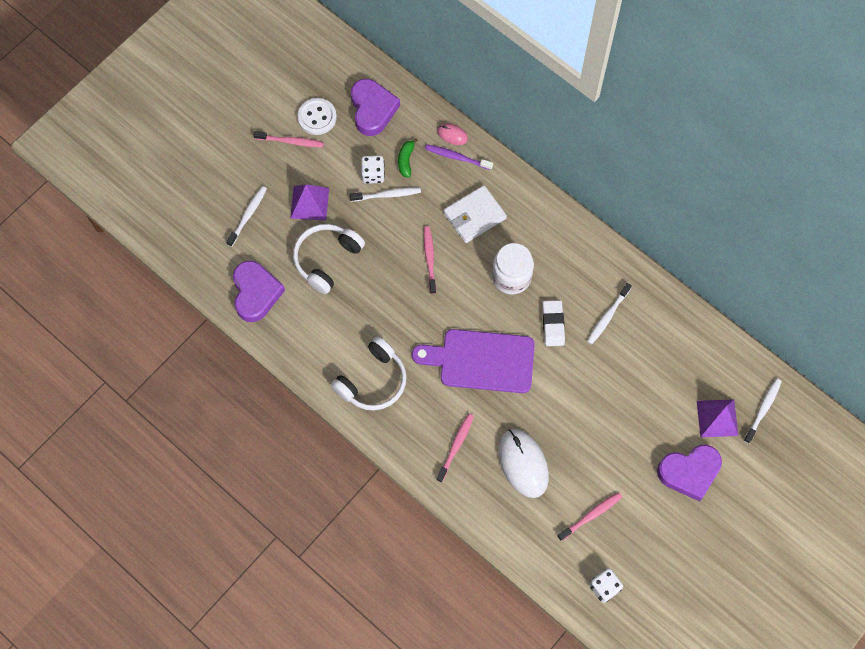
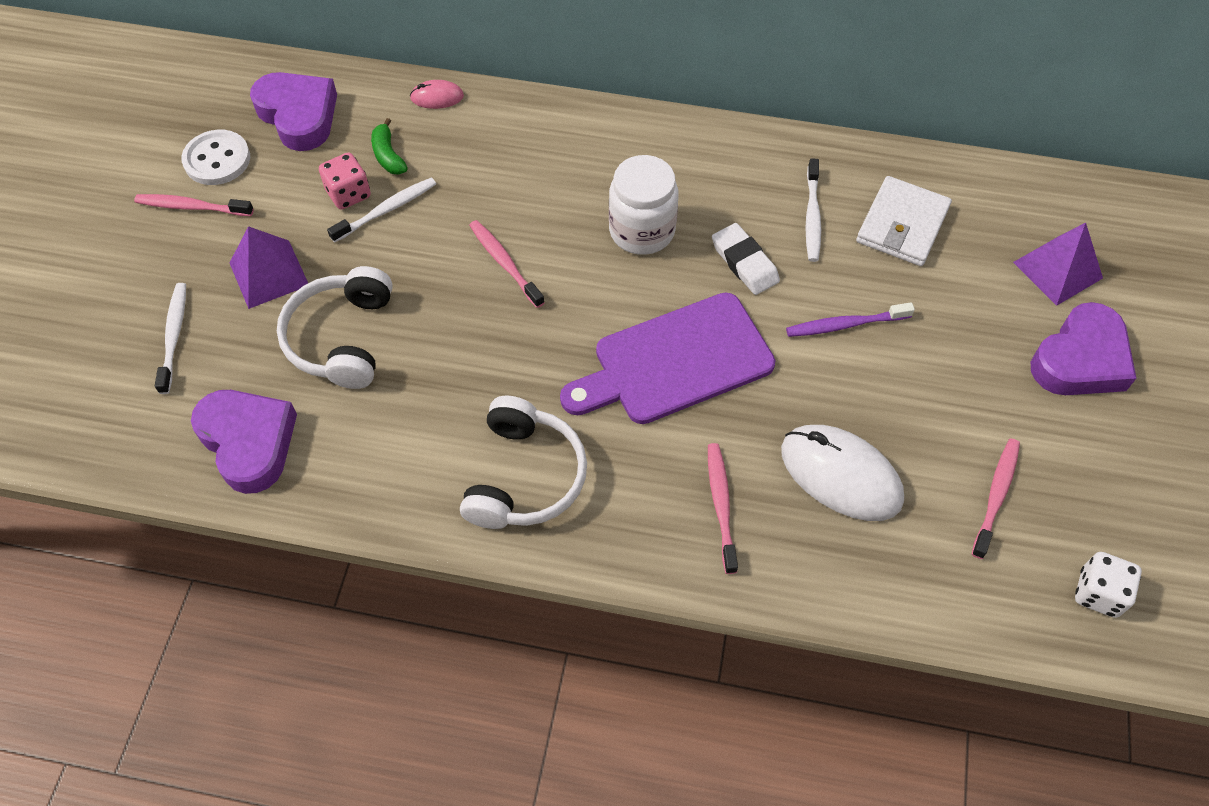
camera: 30 degrees left, 10 degrees down
pink toothbrush [254,131,324,147] -> pink toothbrush turned 150 degrees counterclockwise [134,194,254,216]
white dice [361,155,385,184] -> pink dice [319,152,371,210]
purple toothbrush [425,144,493,170] -> purple toothbrush moved to [786,302,915,337]
white wallet [443,185,507,243] -> white wallet moved to [856,176,952,266]
white toothbrush [744,378,782,444] -> none

